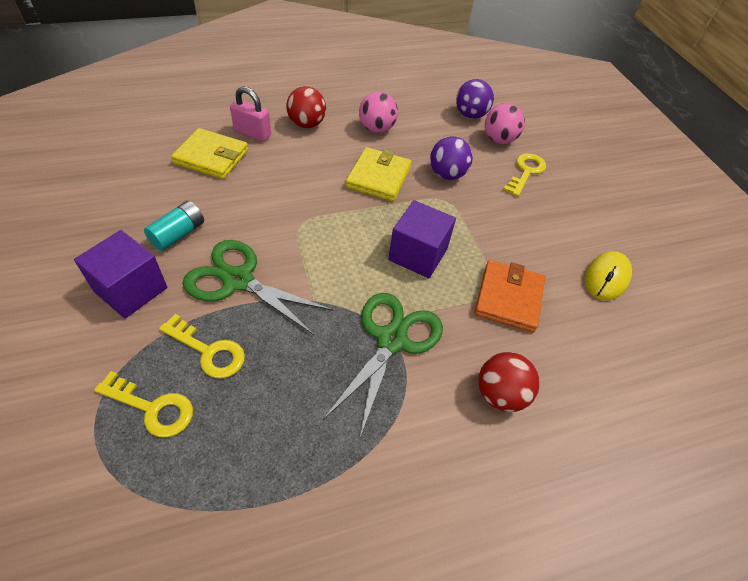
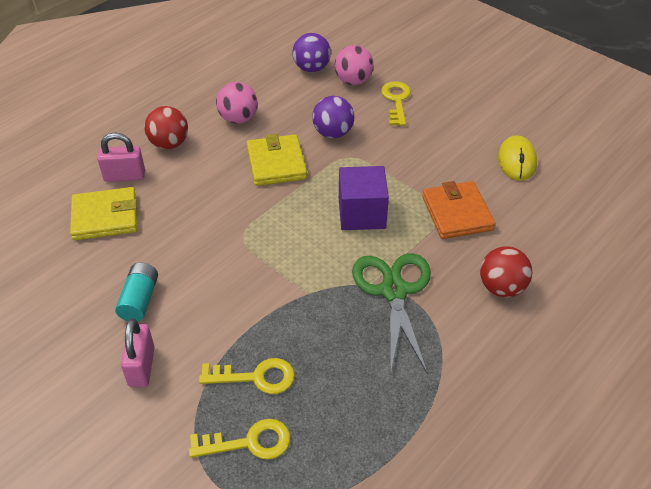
camera: 25 degrees left, 5 degrees down
purple cube [74,230,168,319] -> pink padlock [121,319,155,387]
green scissors [182,240,333,335] -> none

